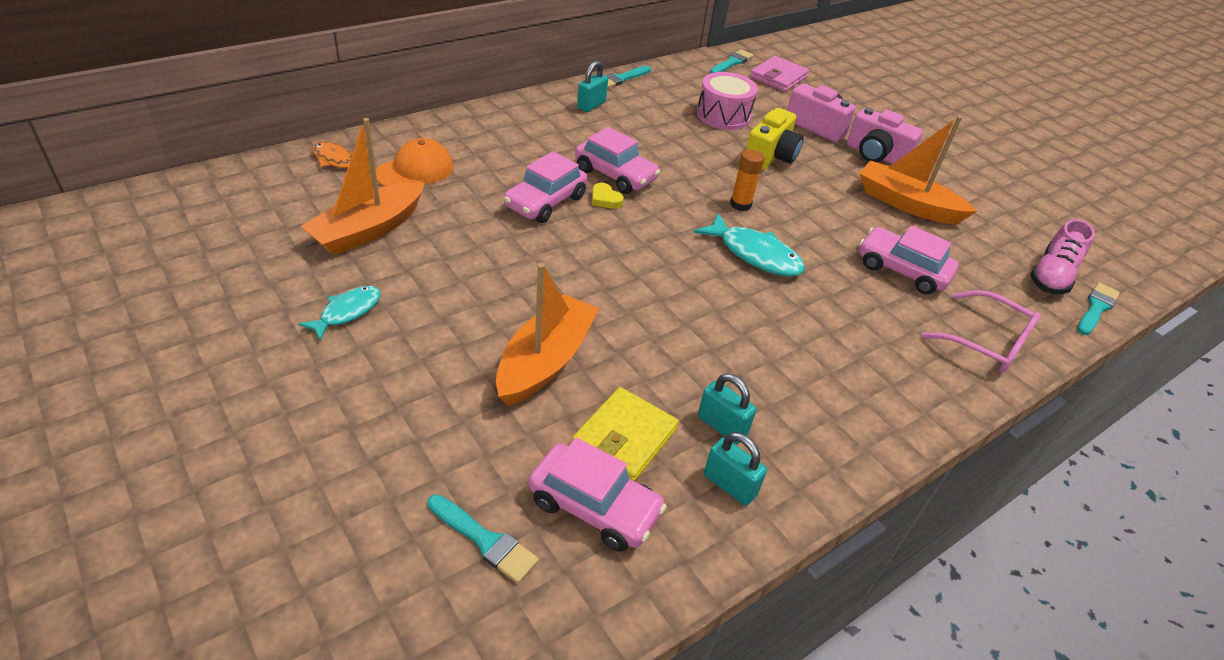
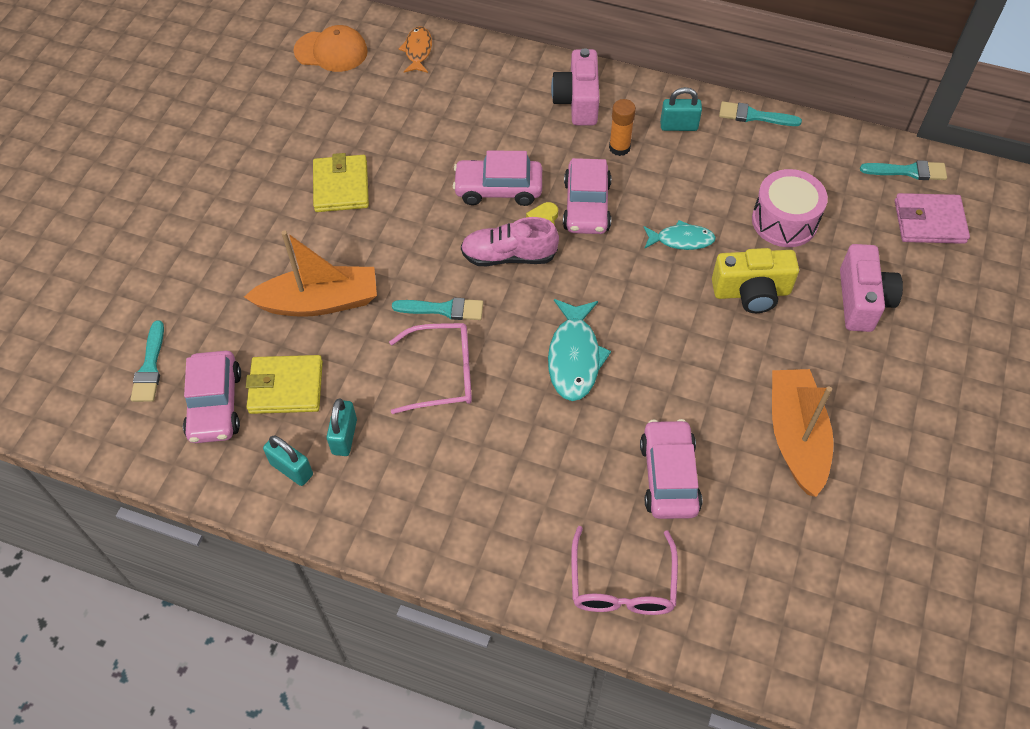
camera: 60 degrees right, 15 degrees up
turquoise fish [298,286,381,341] -> turquoise fish moved to [644,220,716,250]
orange boat [300,118,424,255] -> none
orange cap [376,138,453,186] -> orange cap moved to [293,25,368,72]
turquoise padlock [704,432,767,506] -> turquoise padlock turned 60 degrees counterclockwise [263,435,313,486]
orange glue stick [730,149,764,211] -> orange glue stick moved to [609,99,636,156]
pink camera [847,108,923,164] -> pink camera moved to [551,48,600,125]
pink shoe [1030,219,1095,294] -> pink shoe moved to [461,217,559,266]
turquoise brush [1077,283,1120,335] -> turquoise brush moved to [392,297,483,320]
none -> yellow wallet [313,153,369,212]
none -> pink glasses [389,323,472,414]

